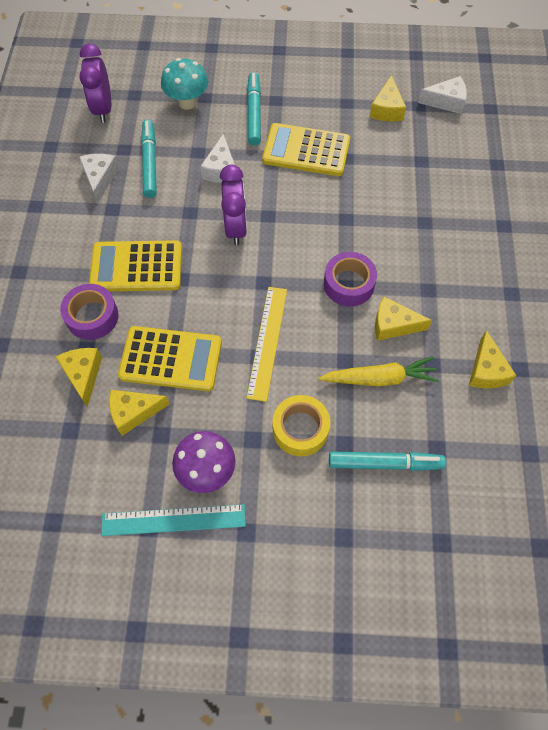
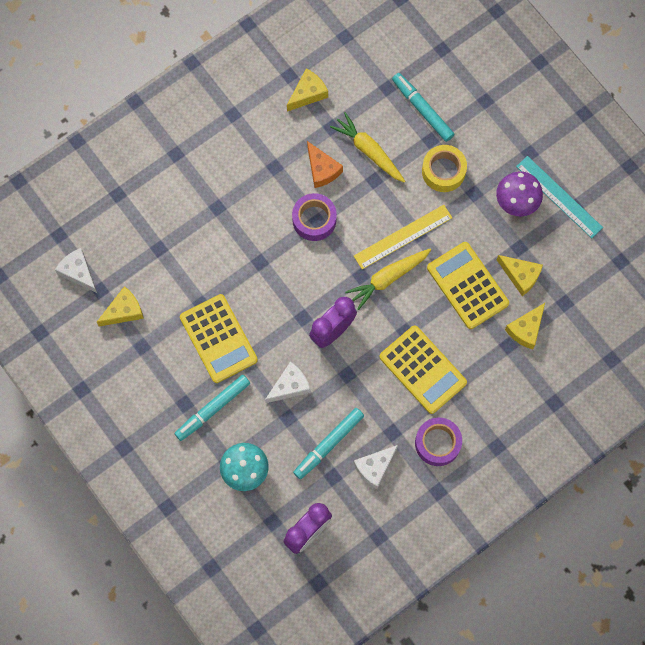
camera: 130 degrees left, 10 degrees up
purple tape [60,284,119,340] -> purple tape moved to [415,418,462,466]
yellow cheese [375,296,432,341] -> orange cheese [307,141,343,188]
none -> yellow carrot [345,248,431,310]

